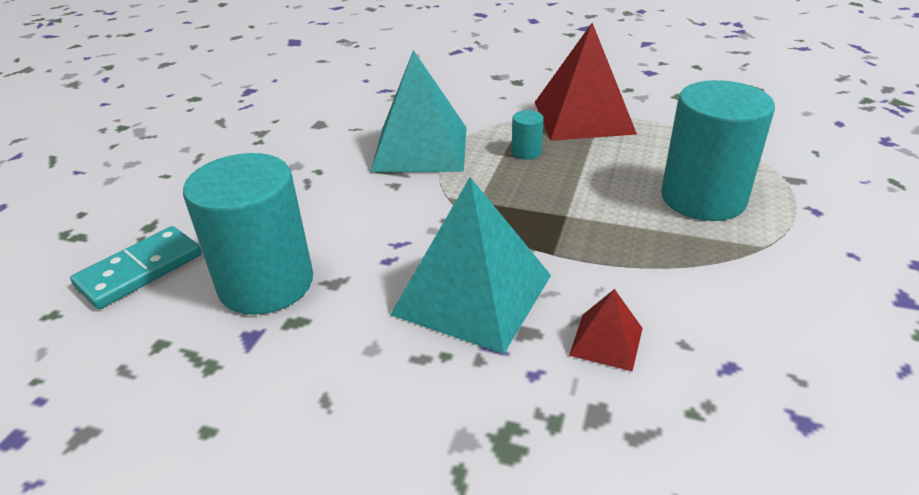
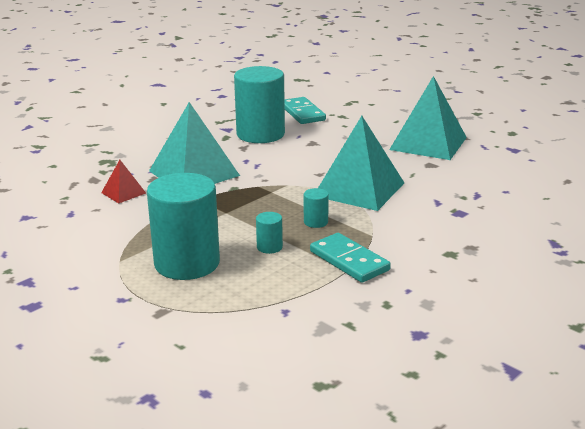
camera: 115 degrees right, 10 degrees down
red pyramid [535,23,637,141] -> turquoise domino [310,233,391,283]
none -> turquoise cylinder [256,212,283,254]
none -> turquoise pyramid [389,76,467,160]

